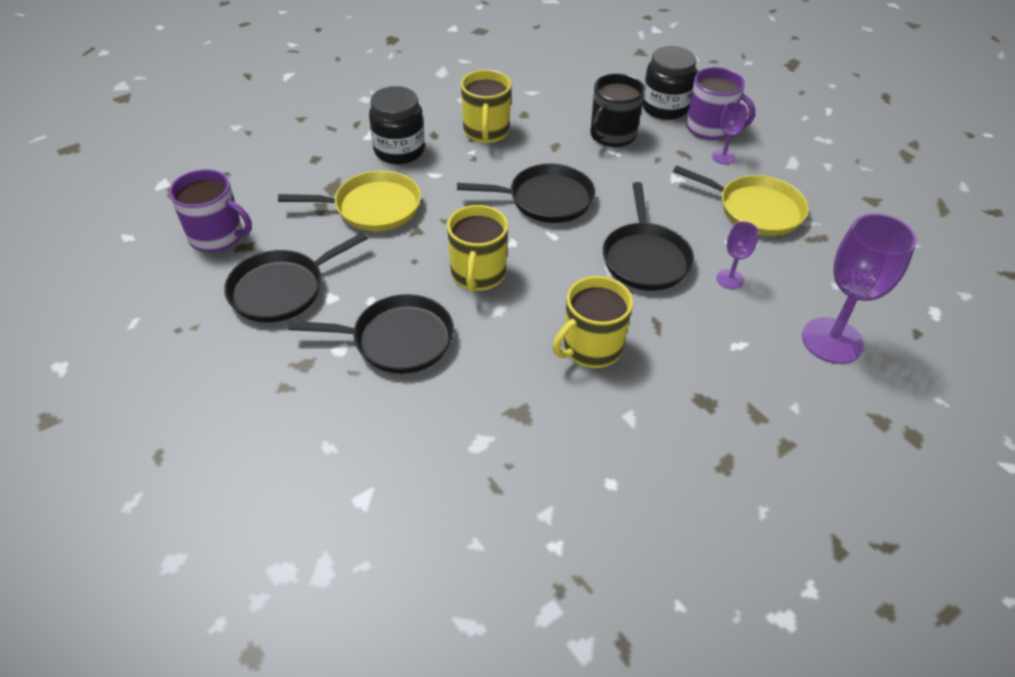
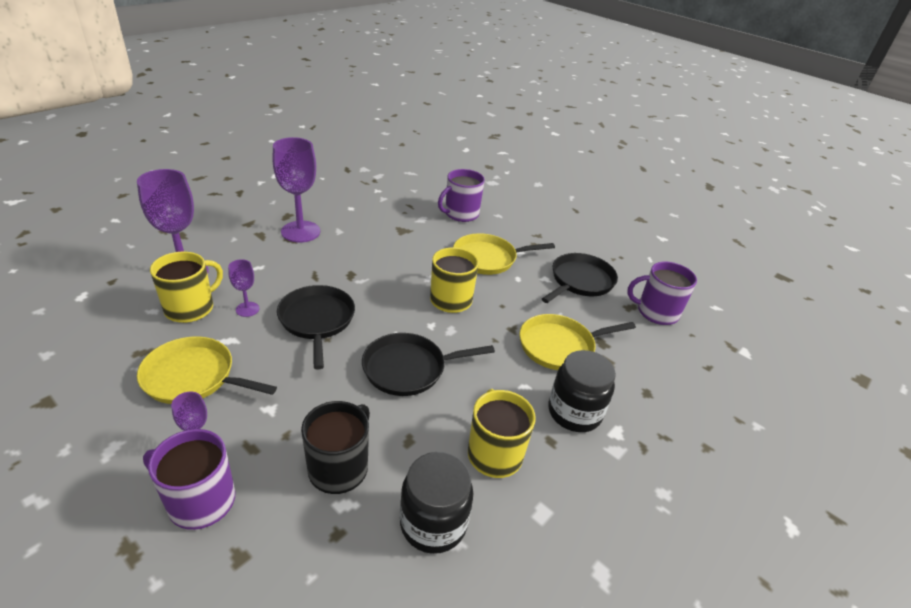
camera: 165 degrees right, 10 degrees down
black pan [288,294,454,374] -> yellow pan [453,233,555,275]
yellow mug [553,276,633,368] -> yellow mug moved to [150,251,223,323]
black jar [642,46,697,120] -> black jar moved to [400,452,474,554]
none -> purple goblet [273,137,320,243]
none -> purple mug [438,169,485,222]

